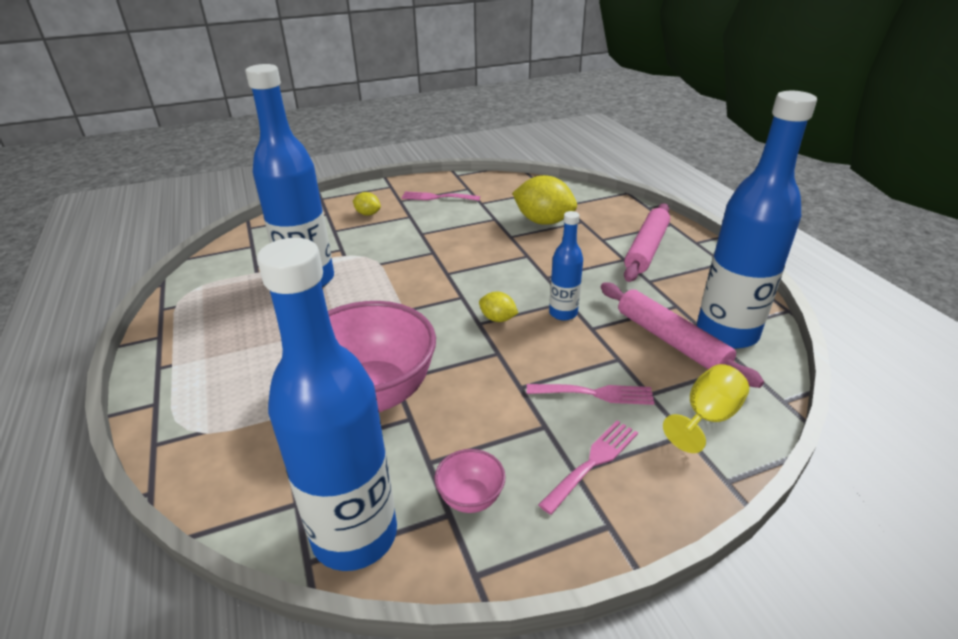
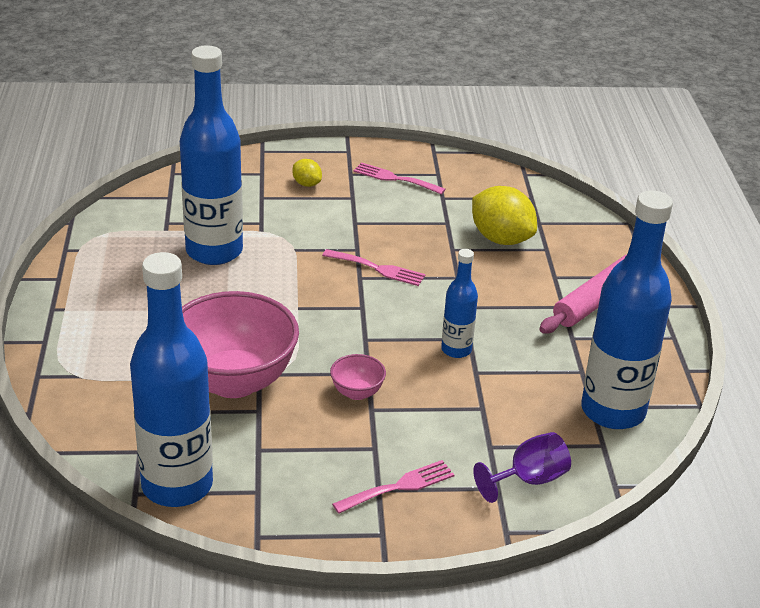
camera: 15 degrees right, 0 degrees up
pink bowl [434,449,506,513] -> pink bowl moved to [330,354,386,400]
yellow lemon [479,292,518,322] -> none
pink fork [527,384,654,405] -> pink fork moved to [322,249,426,286]
pink rolling pin [601,283,764,388] -> none
yellow goblet [663,364,749,453] -> purple goblet [473,432,571,503]

